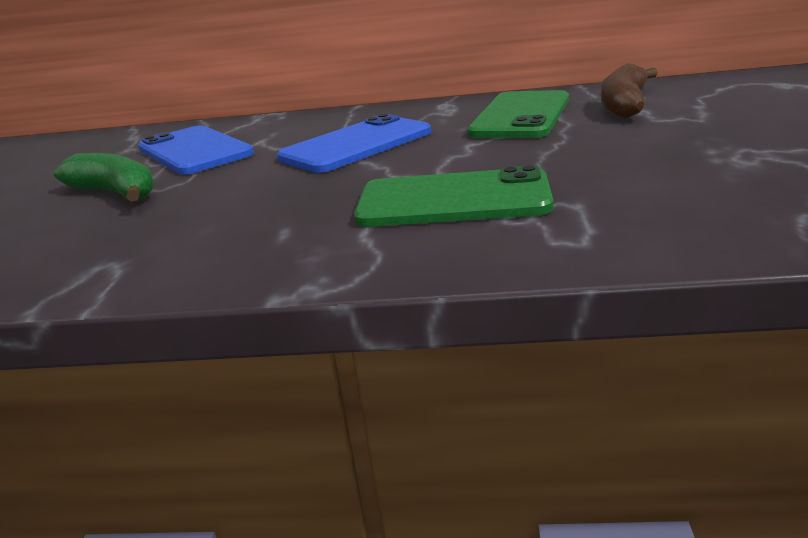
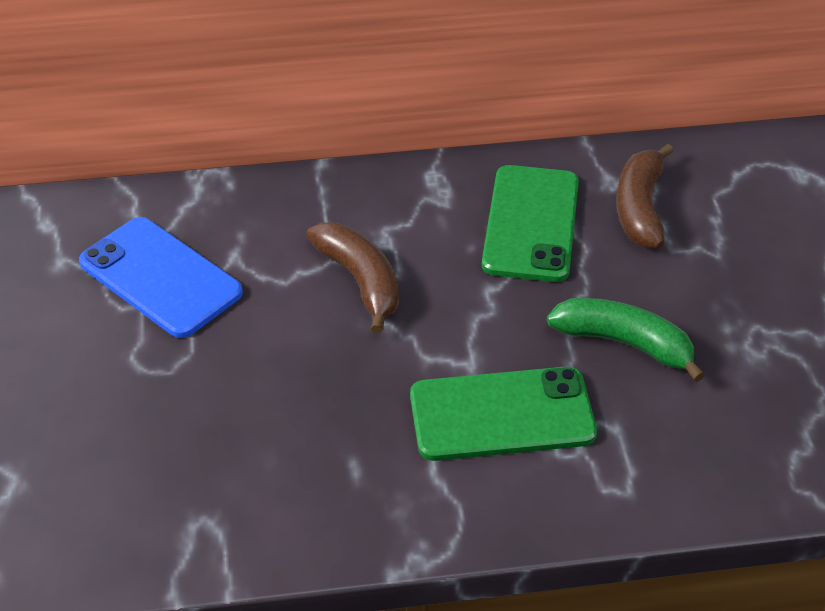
camera: 15 degrees left, 20 degrees up
green banana [54,153,155,202] -> green banana moved to [547,298,705,382]
blue phone [277,114,431,173] -> brown banana [306,222,399,333]

